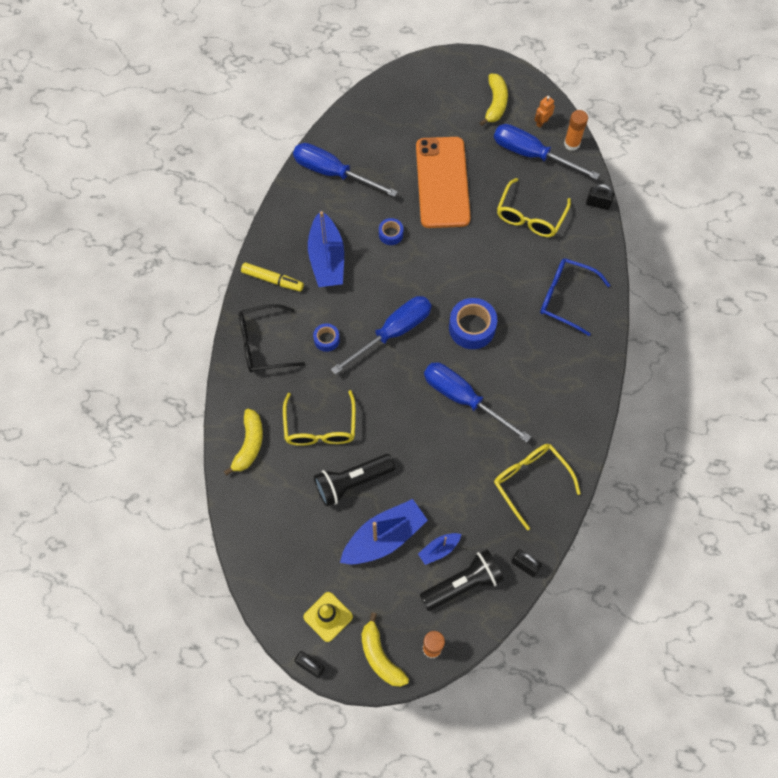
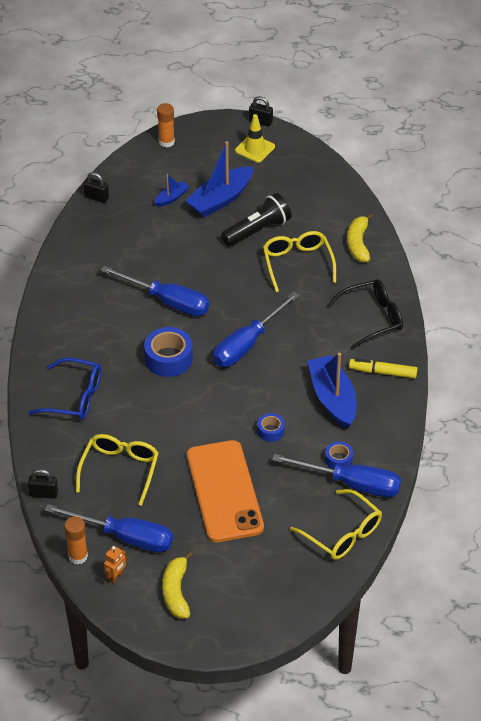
camera: 170 degrees right, 20 degrees down
blue tape [313,323,340,352] -> blue tape moved to [325,441,353,469]
yellow banana [362,612,409,687] -> none
black flashlight [420,549,504,611] -> none
yellow glasses [494,444,581,530] -> yellow glasses moved to [290,489,382,560]

